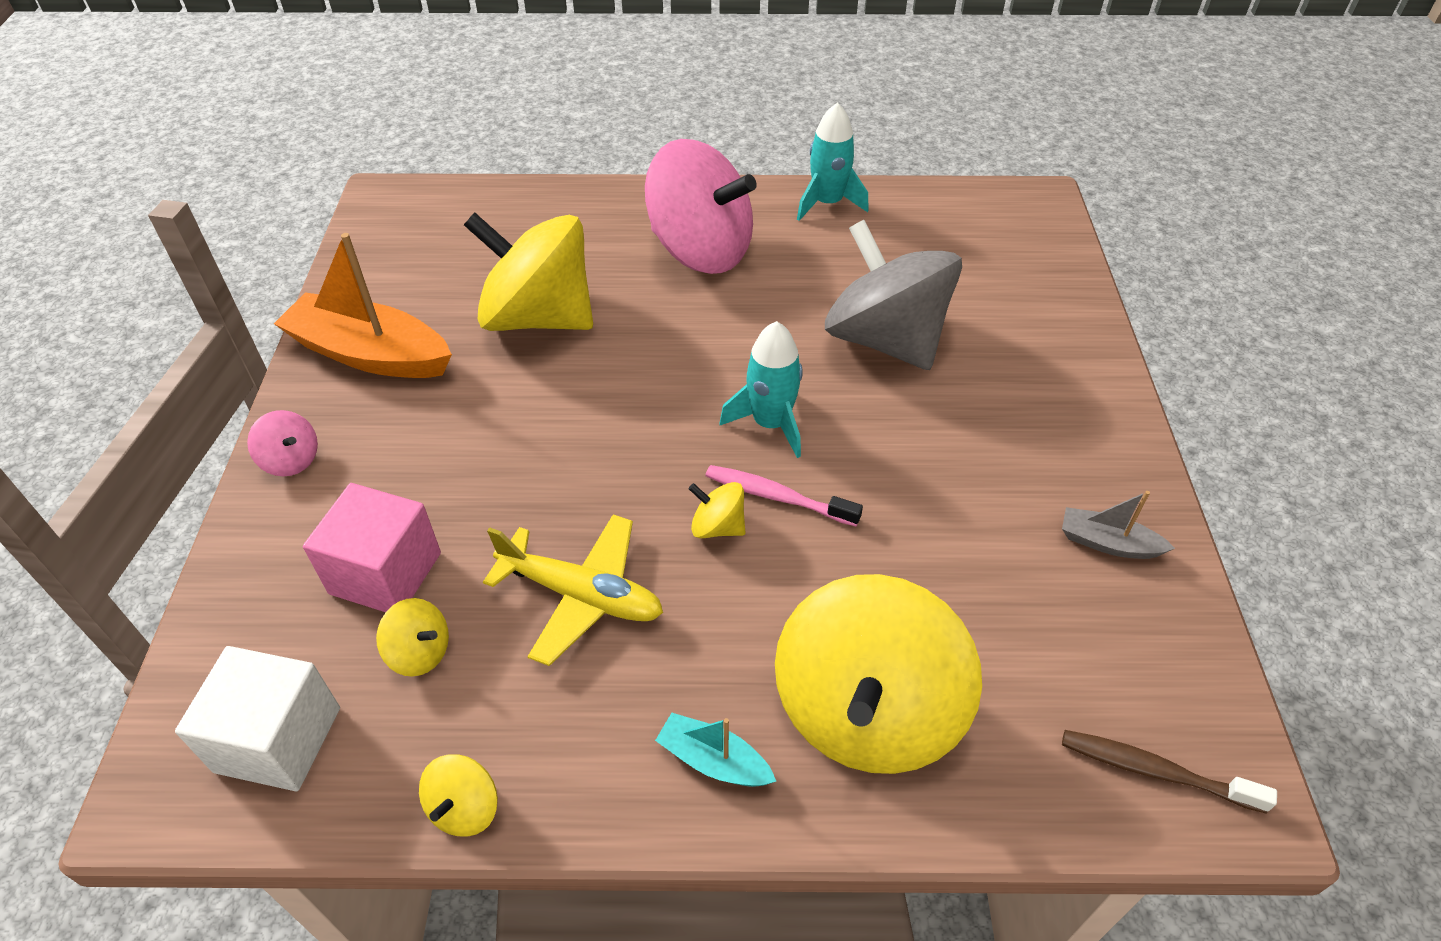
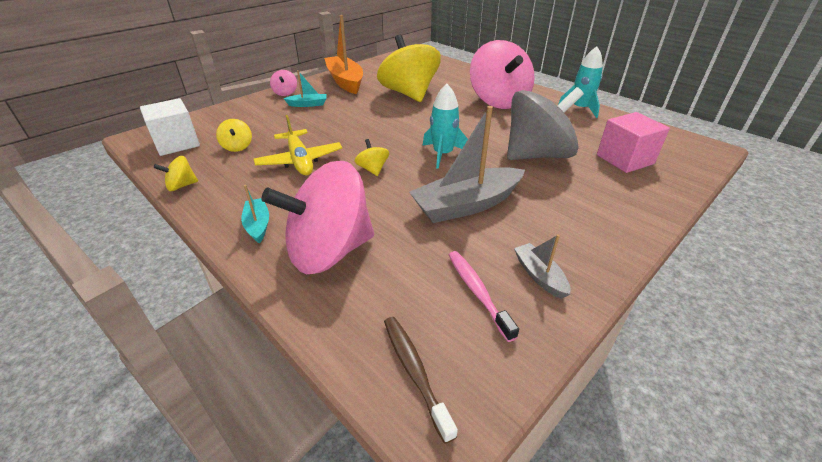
camera: 45 degrees right, 10 degrees down
pink cube [303,483,441,612] -> pink cube moved to [597,112,670,173]
pink toothbrush [705,465,863,526] -> pink toothbrush moved to [449,251,519,342]
yellow spinning top [775,574,982,774] -> pink spinning top [261,161,374,274]
grey spinning top [825,220,962,370] -> grey spinning top turned 60 degrees clockwise [507,87,584,160]
none -> turquoise boat [283,70,327,107]
none -> grey boat [409,106,525,223]

